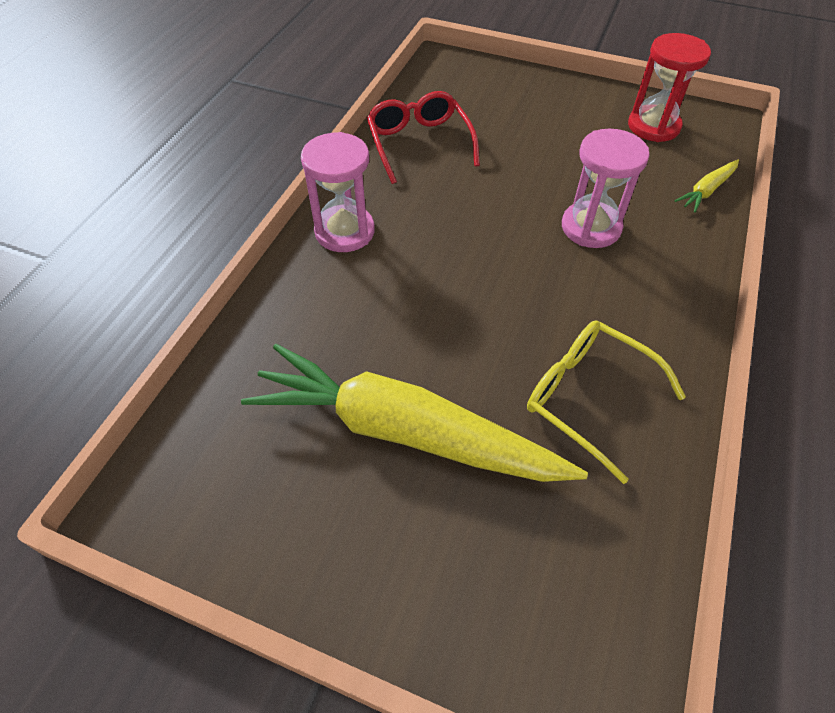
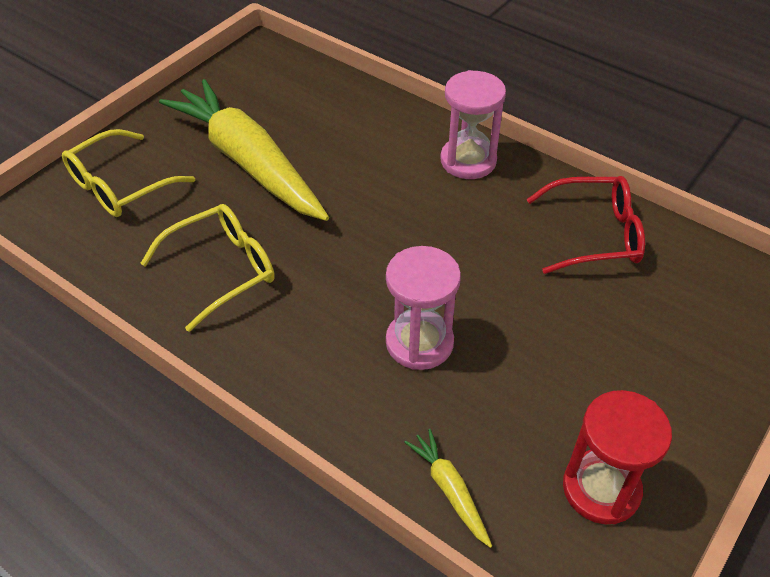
camera: 105 degrees right, 5 degrees down
yellow carrot [241,344,588,482] -> yellow carrot turned 75 degrees counterclockwise [159,79,329,221]
none -> yellow glasses [62,129,195,217]

